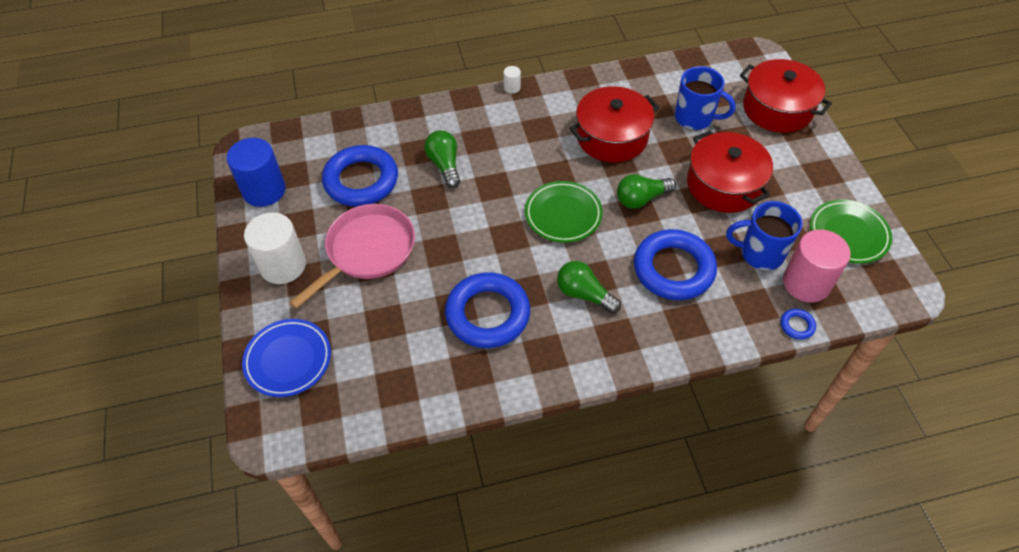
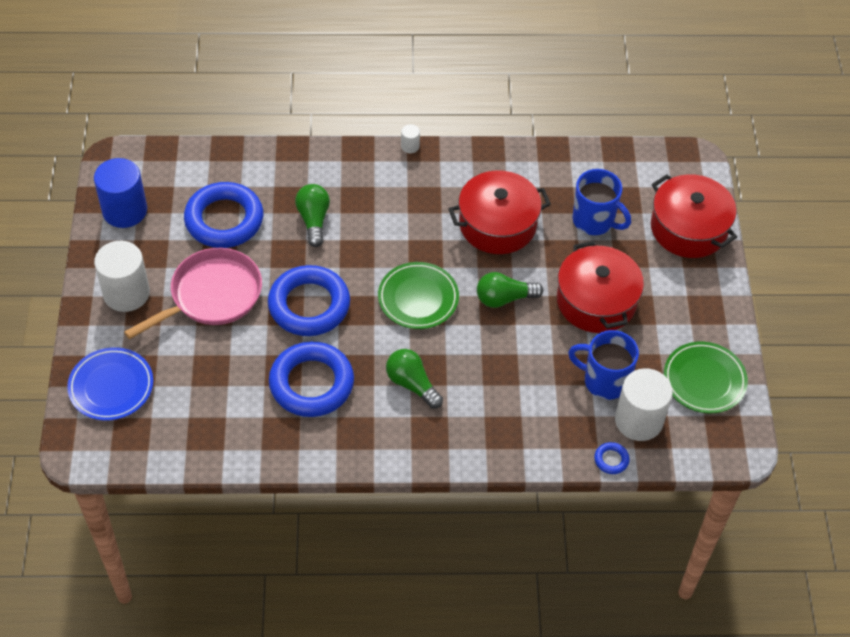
camera: 10 degrees right, 0 degrees up
blue ring [634,229,717,300] -> blue ring moved to [268,265,350,336]
pink cylinder [783,230,851,302] -> white cylinder [615,368,673,441]

